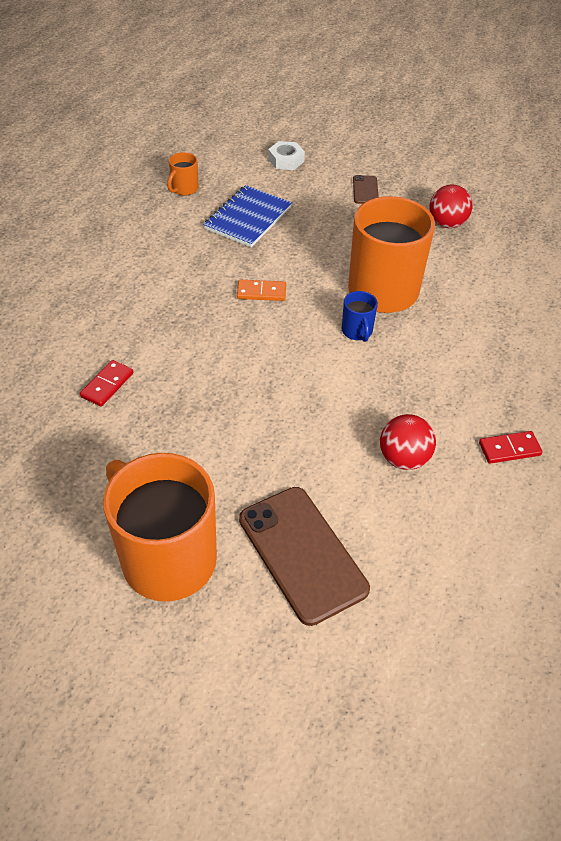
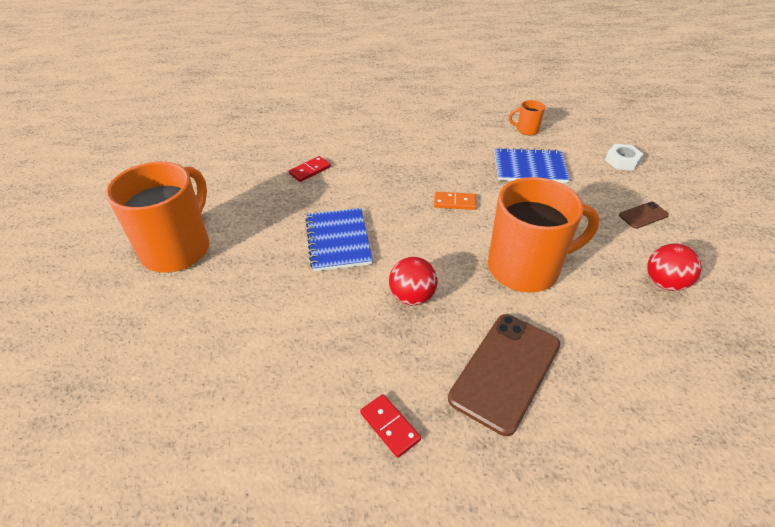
camera: 65 degrees right, 5 degrees down
red domino [80,360,133,407] -> red domino turned 45 degrees counterclockwise [289,156,331,182]
orange domino [237,280,286,301] -> orange domino turned 60 degrees counterclockwise [434,192,476,210]
brown phone [239,487,370,626] -> brown phone moved to [448,314,560,436]
blue mug [342,291,378,342] -> none
red ball [380,414,436,470] -> red ball moved to [389,257,438,305]
none -> blue notebook [305,208,373,272]

